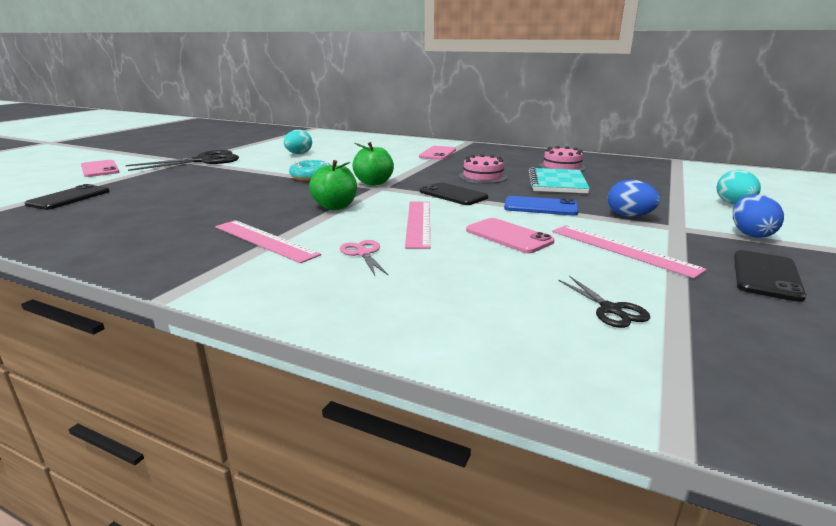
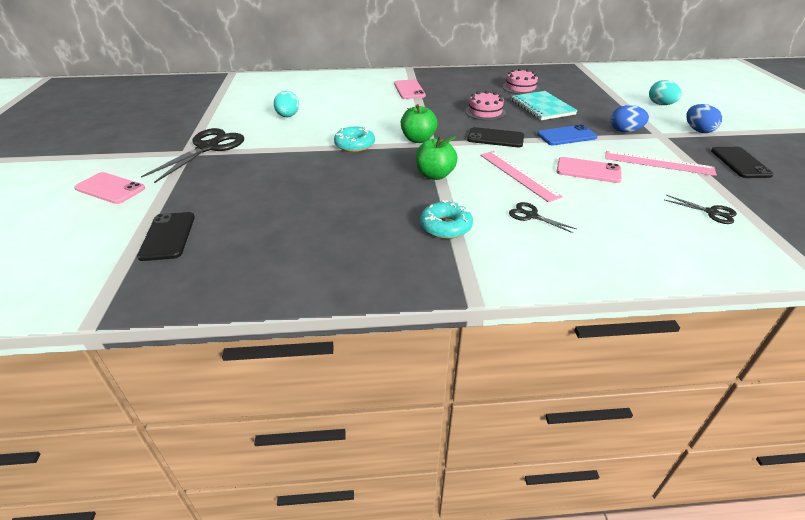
camera: 30 degrees left, 15 degrees up
pink ruler [215,220,321,263] -> turquoise donut [420,200,473,239]
pink scissors [340,240,388,275] -> black scissors [509,202,576,233]

